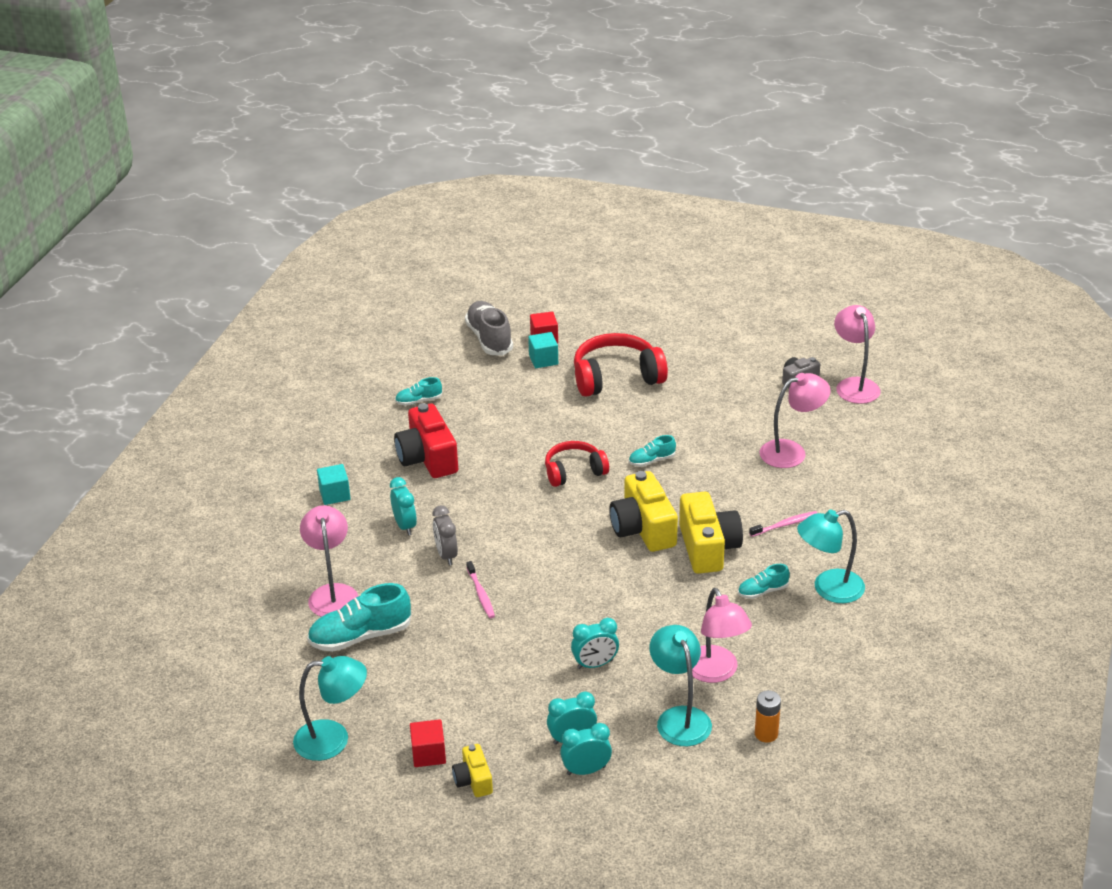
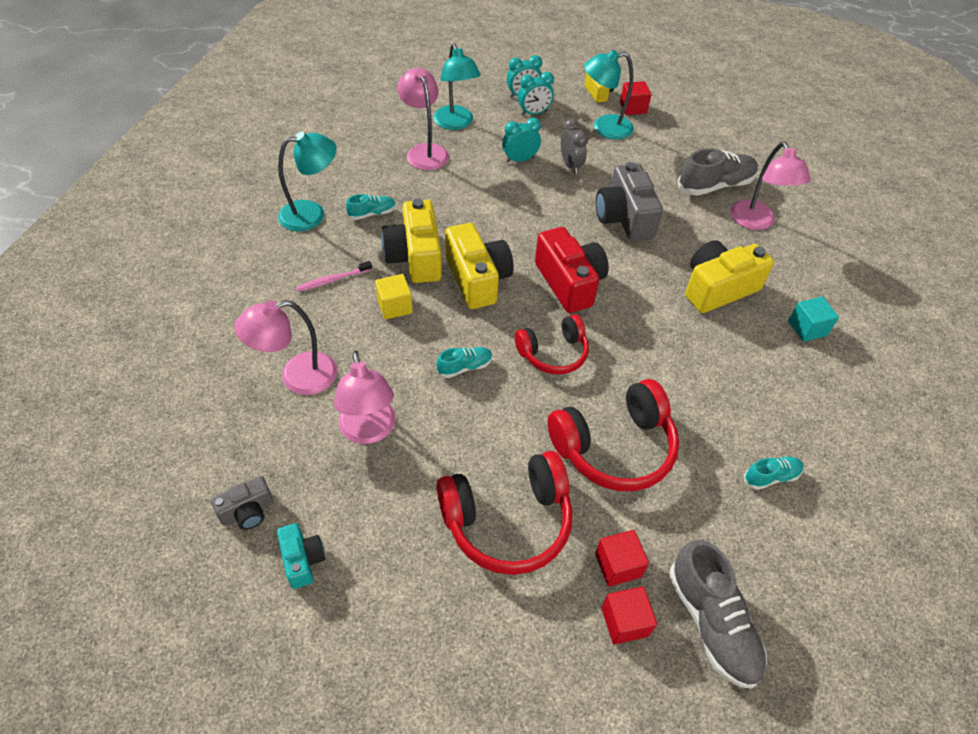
camera: 175 degrees right, 15 degrees up
turquoise lamp [293,656,367,761] -> turquoise lamp moved to [584,50,634,139]
turquoise shoe [307,583,412,652] -> grey shoe [678,149,758,196]
turquoise clock [390,477,417,535] -> yellow camera [685,240,774,313]
red camera [394,403,458,478] -> red camera moved to [535,227,609,313]
grey clock [432,505,458,565] -> grey clock moved to [561,119,588,174]
pink toothbrush [466,561,495,618] -> grey camera [596,162,663,241]
turquoise cube [528,332,558,368] -> red cube [595,530,649,587]
orange battery [755,690,781,743] -> none
pink lamp [834,305,880,404] -> pink lamp moved to [334,351,396,444]
none -> turquoise camera [277,523,325,589]
none -> yellow cube [375,274,413,320]
none -> red headphones [548,379,679,491]

